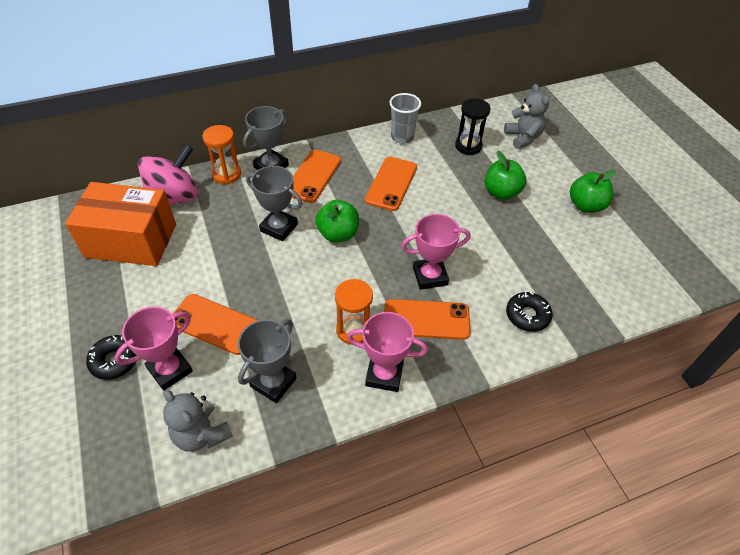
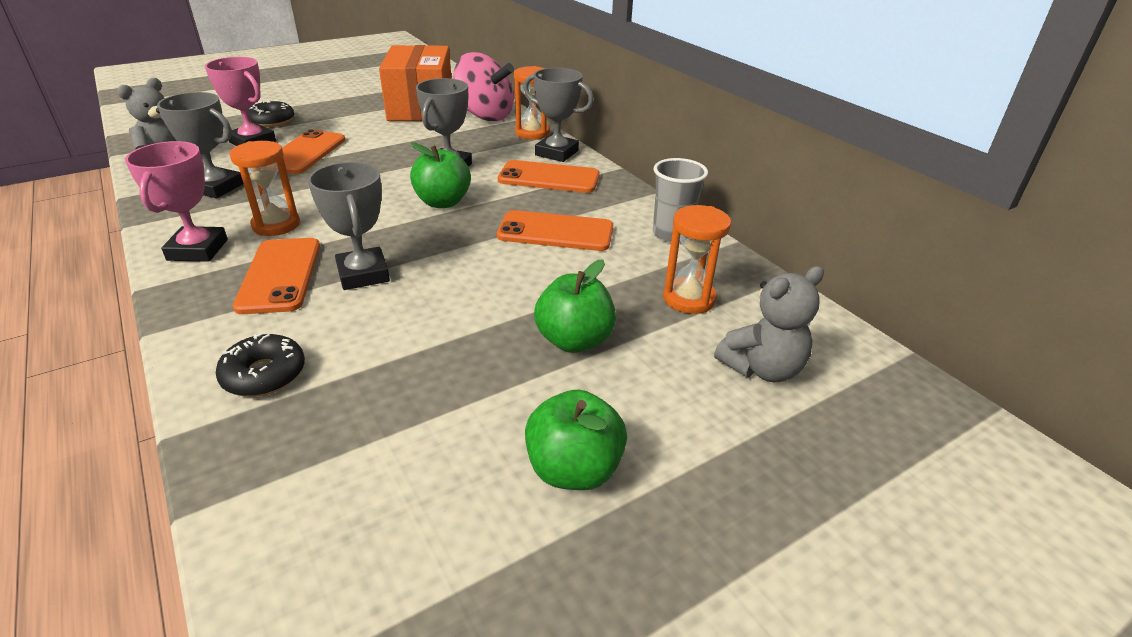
camera: 80 degrees right, 15 degrees down
pink trophy [401,214,470,290] -> grey trophy [308,162,390,290]
black hourglass [455,98,491,155] -> orange hourglass [663,205,731,314]

